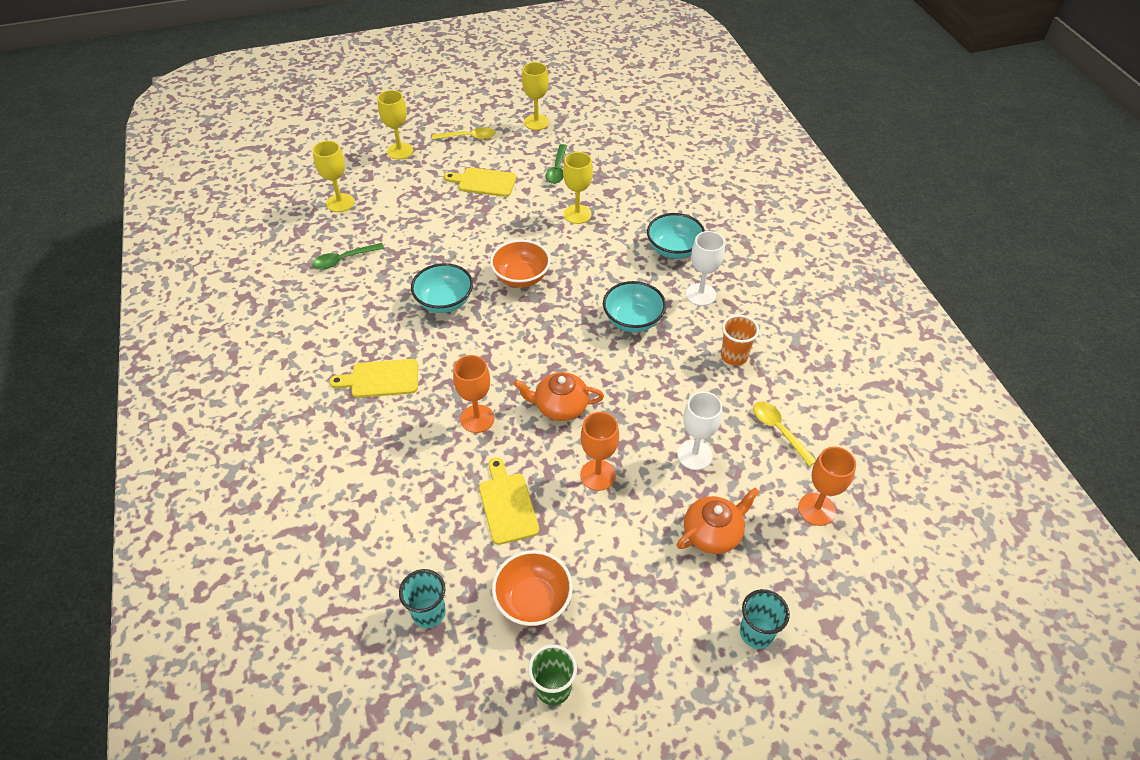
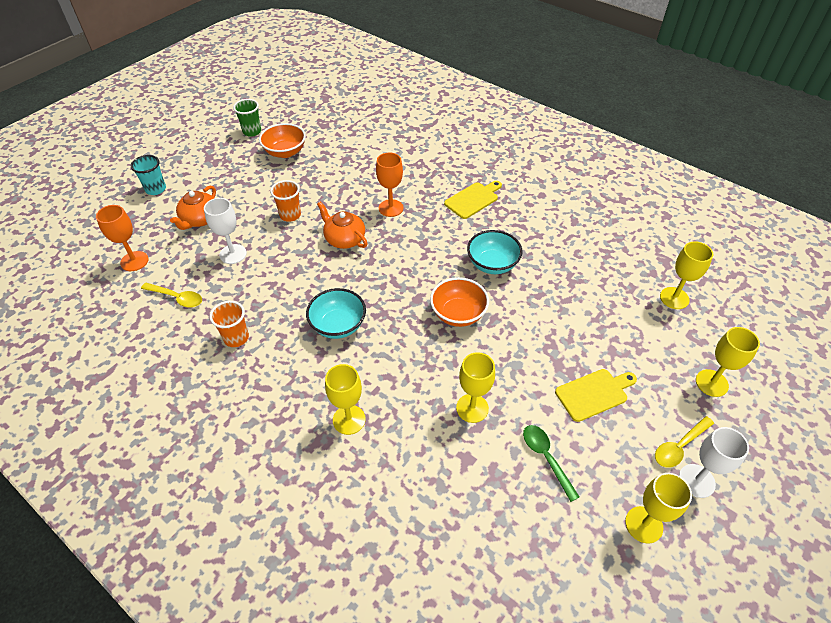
camera: 145 degrees right, 0 degrees up
green spoon [312,243,385,269] -> none
turquoise cup [399,569,446,628] -> none
yellow cutting board [479,457,539,545] -> none
orange teapot [514,372,604,421] -> orange teapot turned 105 degrees counterclockwise [317,201,368,249]
orange goblet [580,412,619,491] -> orange cup [270,180,301,222]
turquoise bowl [647,213,705,259] -> yellow goblet [325,364,366,435]
white goblet [686,231,725,306] -> white goblet moved to [679,427,749,498]

